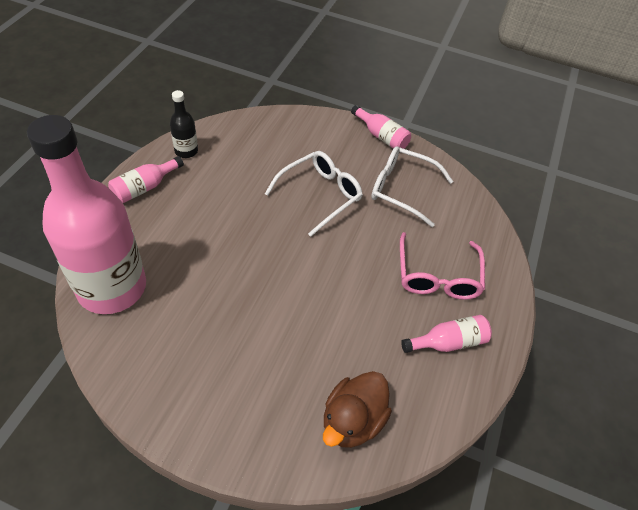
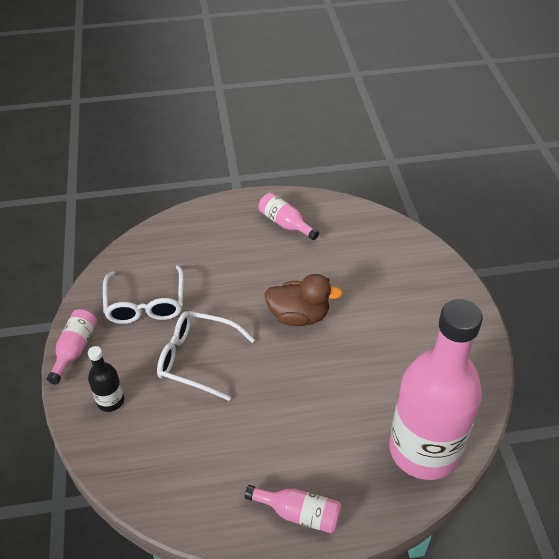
camera: 115 degrees left, 5 degrees down
black bottle [170,90,198,158] -> black bottle moved to [88,346,124,412]
brown duck [323,371,392,448] -> brown duck moved to [264,274,343,326]
pink glasses [400,232,485,300] -> none

